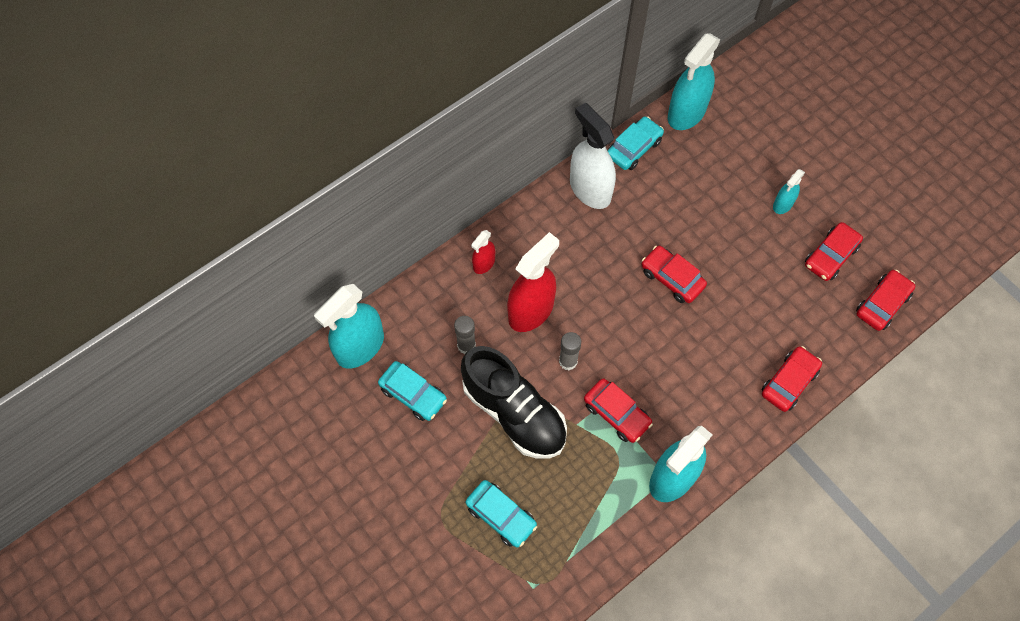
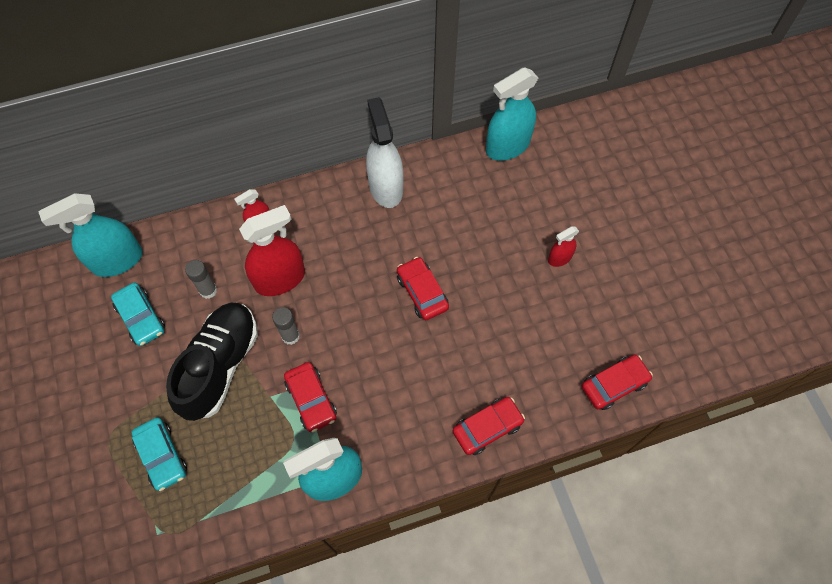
camera: 20 degrees right, 0 degrees up
black shoe [461,346,567,459] -> black shoe turned 135 degrees counterclockwise [166,303,258,421]
turquoise car [608,117,664,170] -> none
turquoise spray bottle [773,169,805,214] -> red spray bottle [548,226,579,267]
red car [805,222,863,281] -> none

